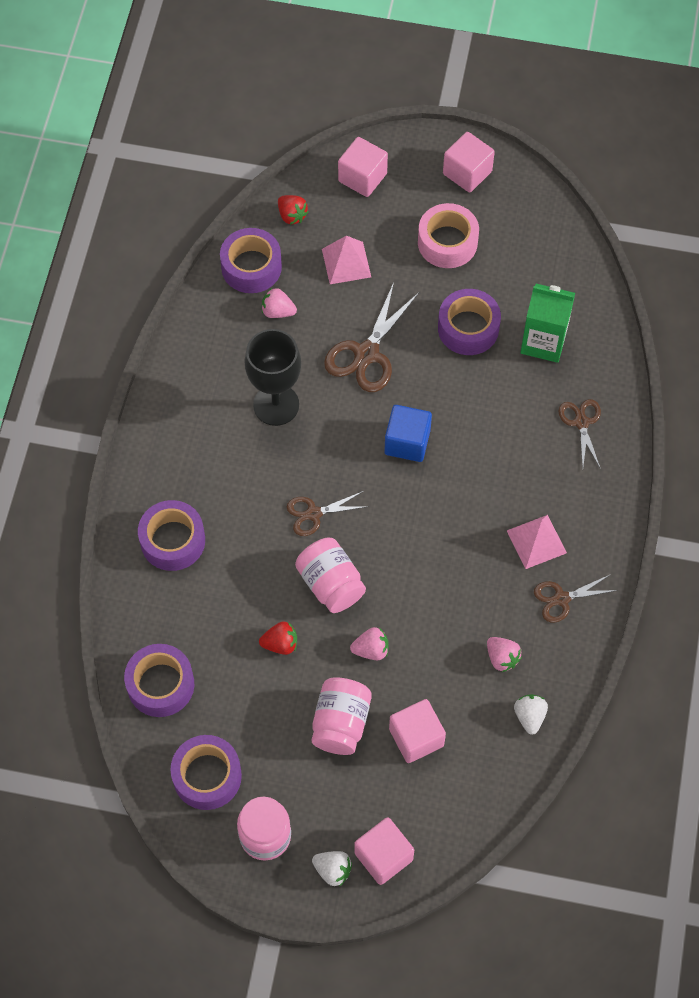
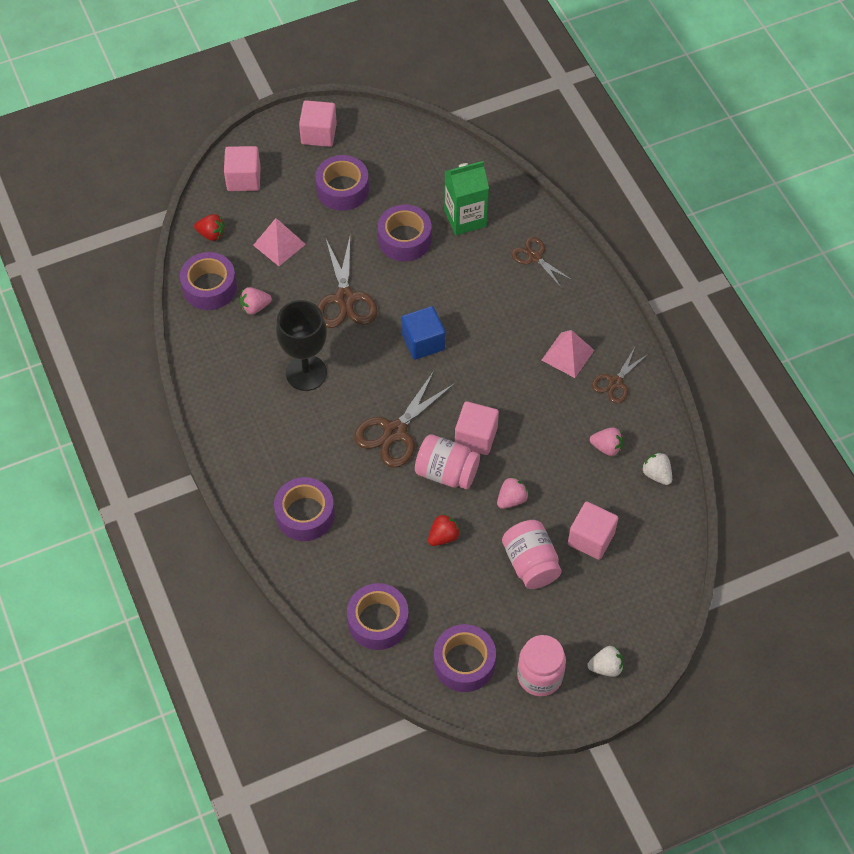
camera: 35 degrees left, 5 degrees down
brown scissors [287,491,369,536] -> brown scissors [354,371,455,468], size x1.65
pink cube [354,817,414,885] -> pink cube moved to [455,401,499,455]
pink tape [418,203,479,268] -> purple tape [315,155,369,211]

